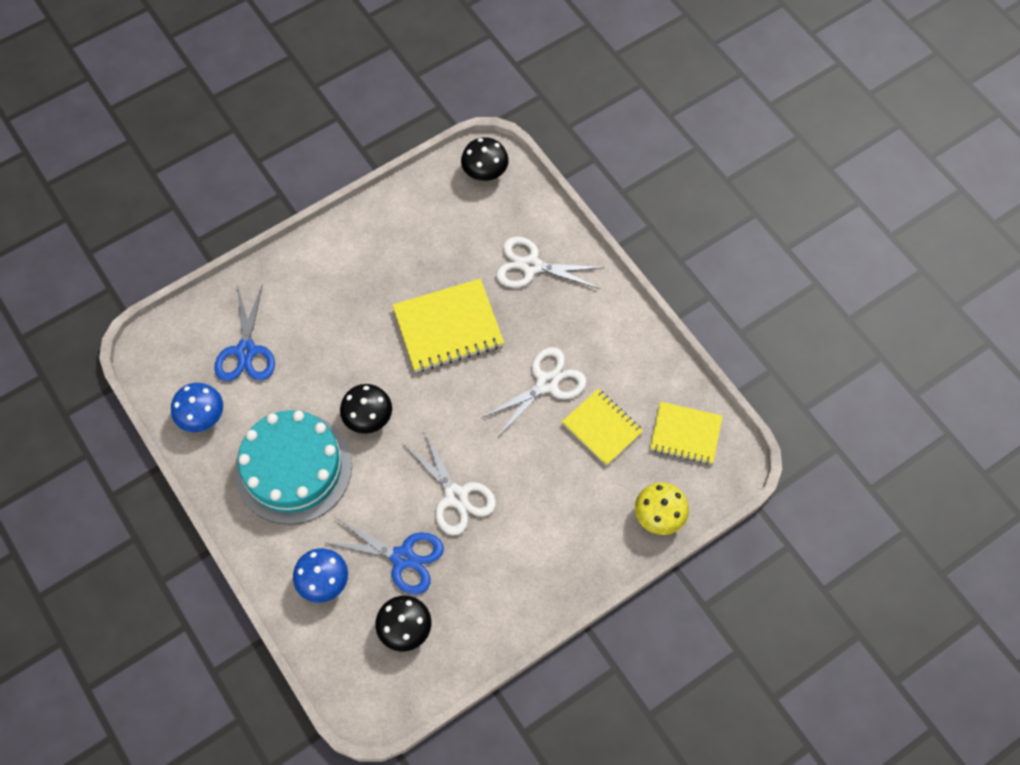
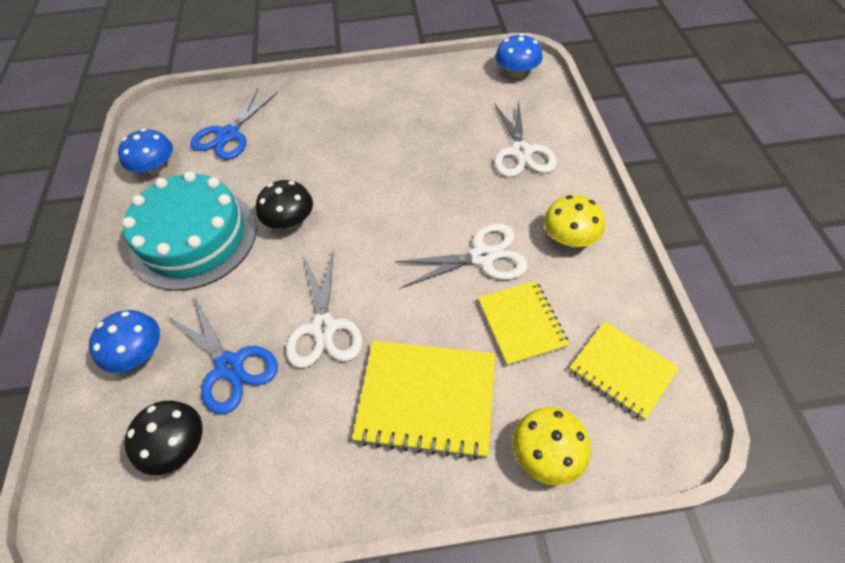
camera: 30 degrees right, 10 degrees down
yellow notebook [392,279,504,372] -> yellow notebook moved to [352,341,495,460]
black mushroom [461,137,509,181] -> blue mushroom [495,34,543,78]
white scissors [496,237,605,289] -> white scissors turned 135 degrees counterclockwise [494,99,557,177]
none -> yellow mushroom [544,195,605,247]

